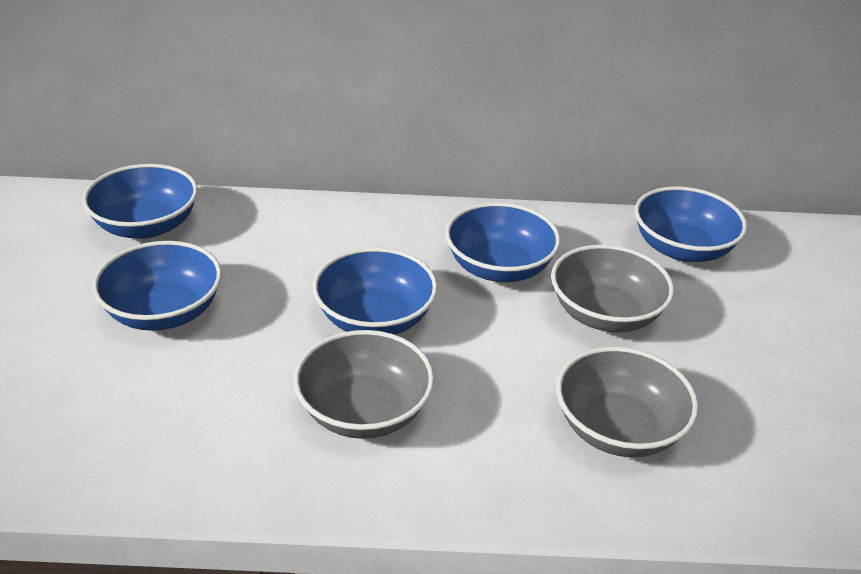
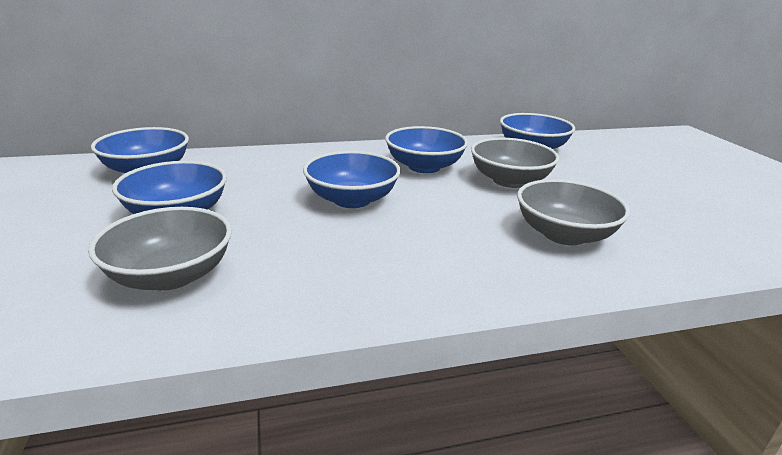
camera: 15 degrees left, 10 degrees down
grey bowl [294,330,434,439] -> grey bowl moved to [88,207,232,291]

